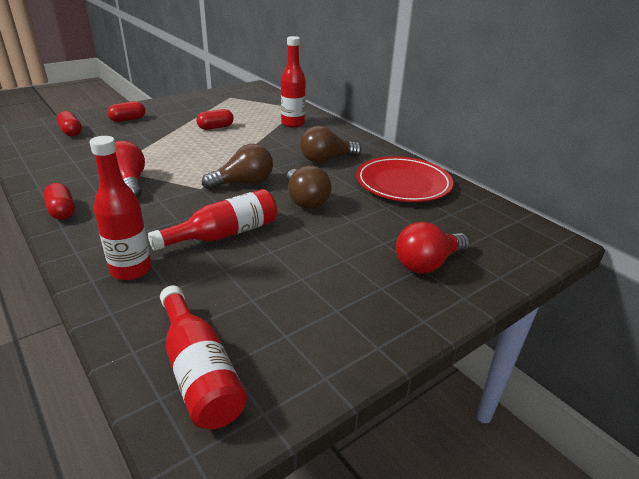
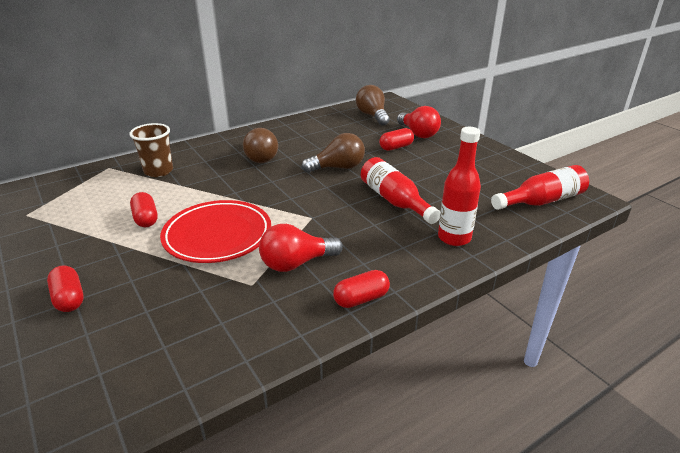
camera: 85 degrees left, 0 degrees up
red capsule [57,111,82,136] -> red capsule moved to [379,128,414,151]
brown light bulb [202,144,273,190] -> brown light bulb moved to [356,85,390,126]
red bottle [281,36,306,127] -> brown cup [129,123,173,177]
red plate [356,156,453,202] -> red plate moved to [160,200,271,263]

